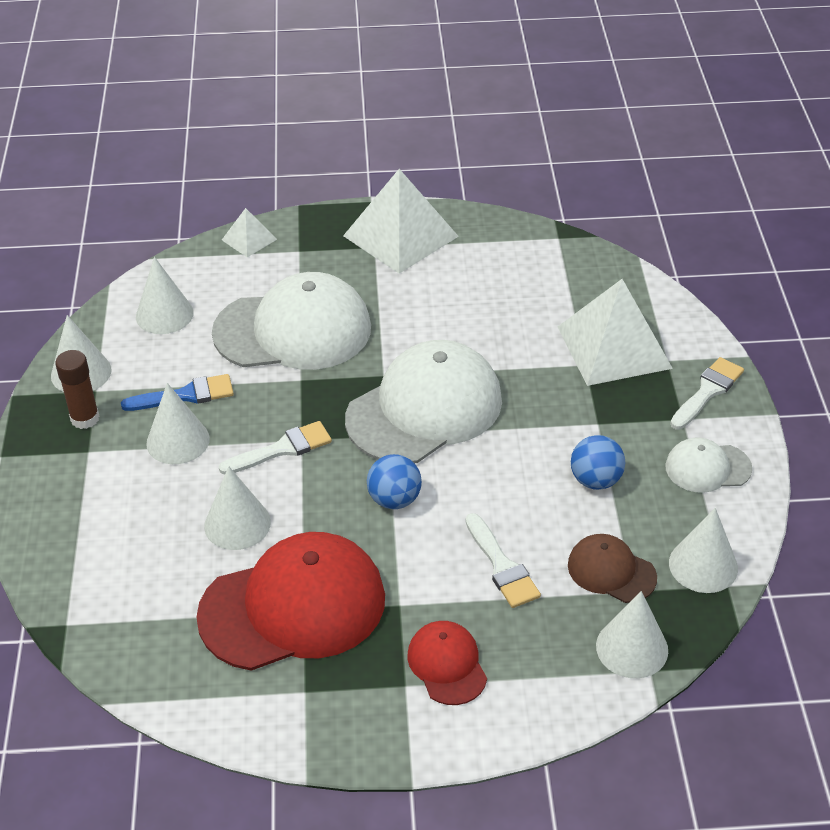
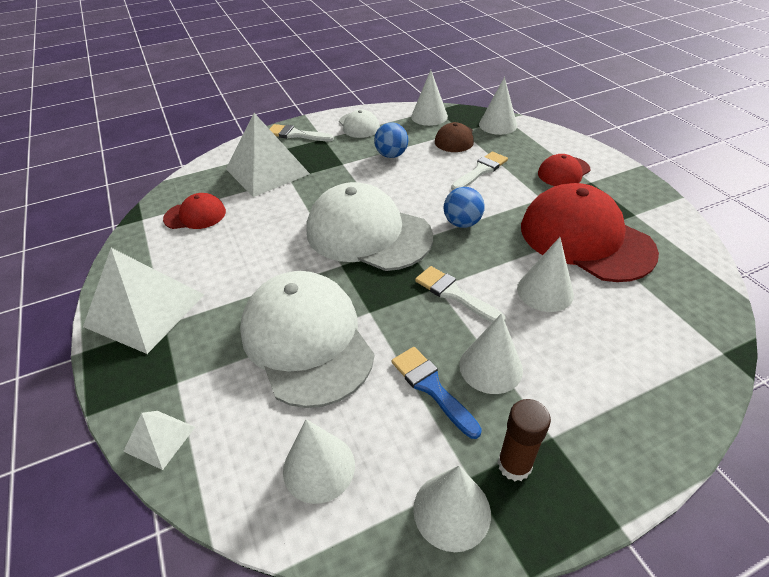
camera: 110 degrees left, 0 degrees up
none -> red cap [163,193,226,229]

